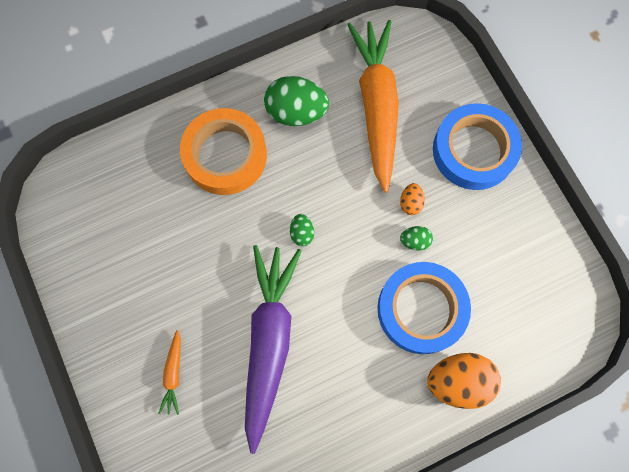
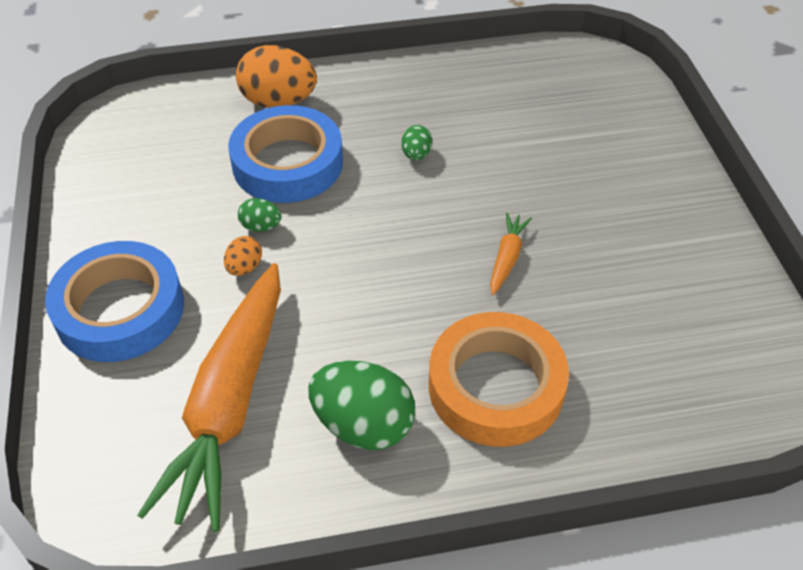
camera: 165 degrees left, 25 degrees down
orange carrot [158,330,181,415] -> orange carrot moved to [490,212,532,295]
purple carrot [245,245,302,454] -> none
green egg [290,214,314,246] -> green egg moved to [401,125,433,160]

